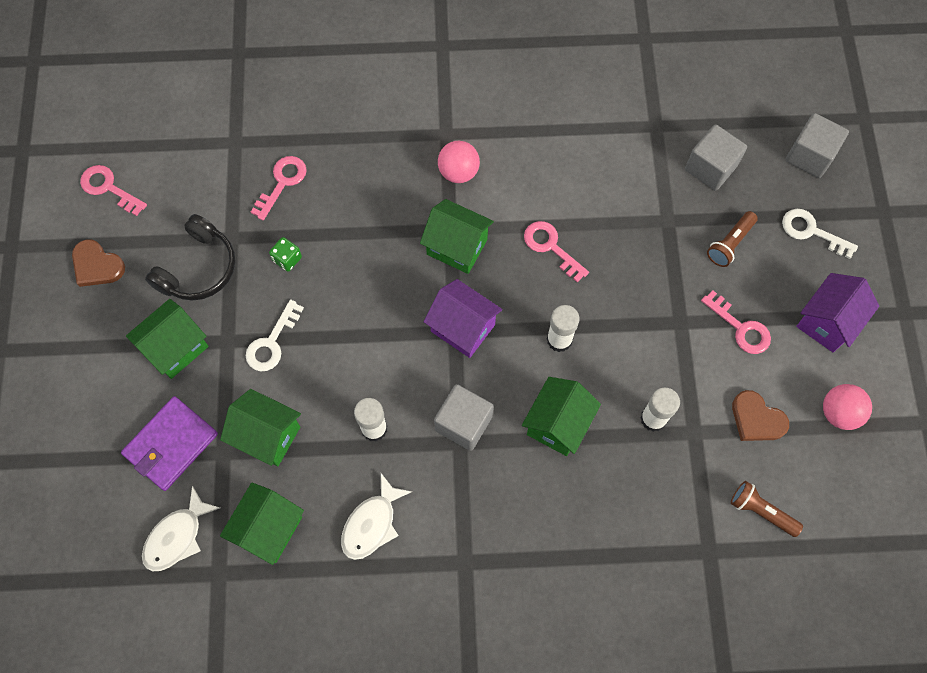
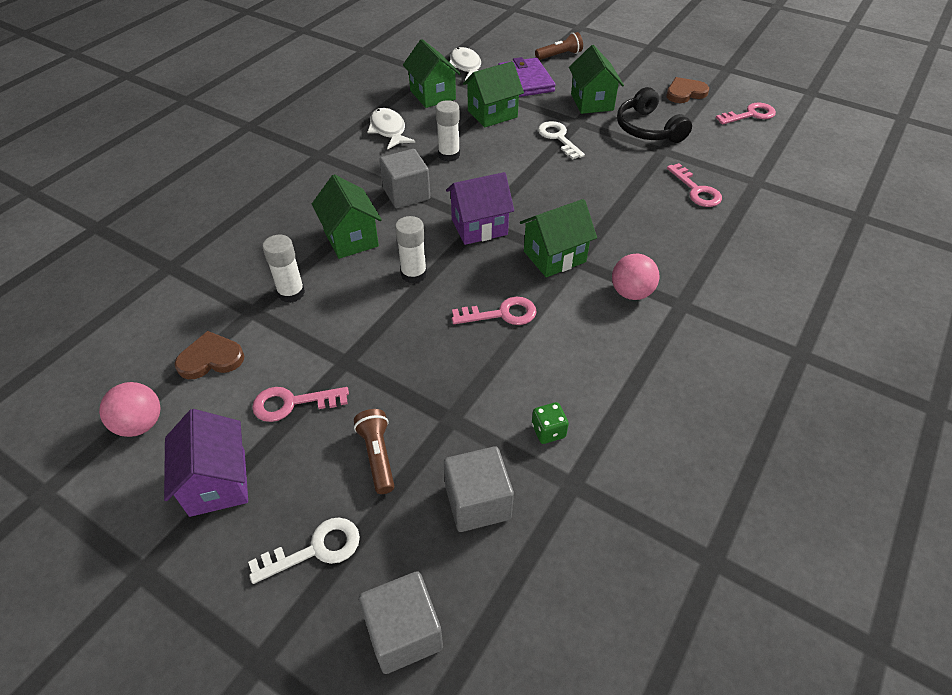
camera: 125 degrees right, 20 degrees down
green dice [269,237,302,272] -> green dice moved to [532,402,569,444]
brown flashlight [731,481,803,537] -> brown flashlight moved to [535,32,583,60]

